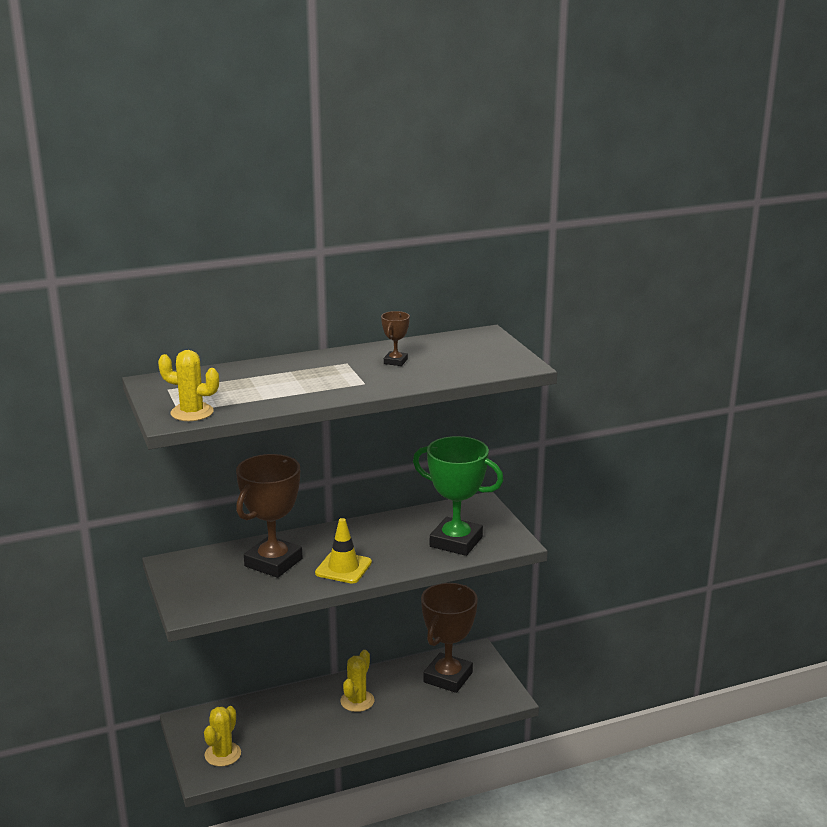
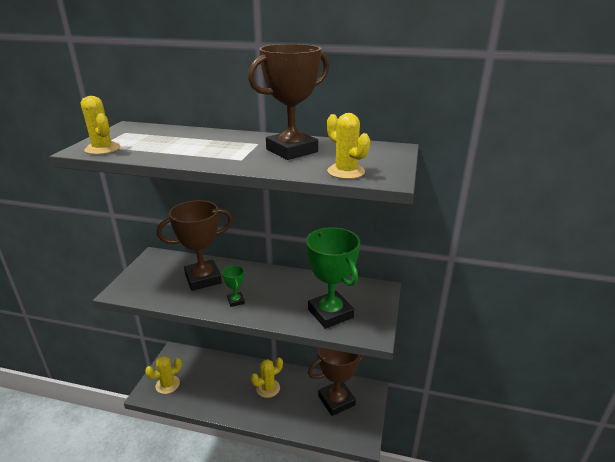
camera: 35 degrees right, 5 degrees up
yellow traffic cone [315,518,372,584] -> green trophy [222,265,245,307]
brown trophy [381,311,410,366] -> brown trophy [248,44,329,160], size x2.27
none -> yellow cactus [327,113,370,179]

